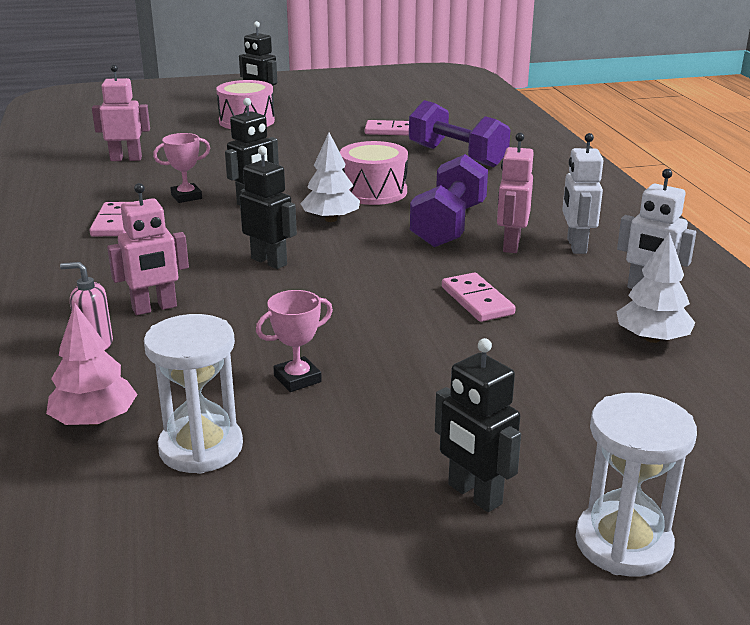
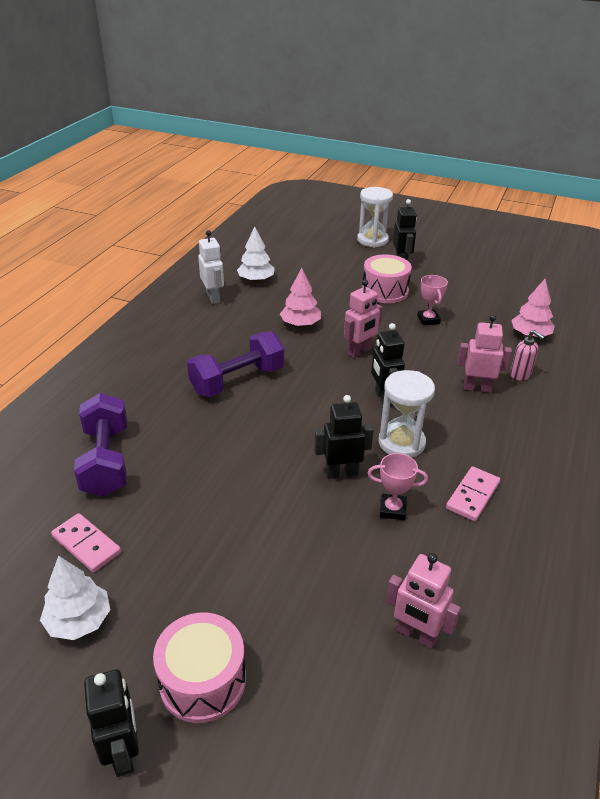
camera: 145 degrees left, 10 degrees up
white hourglass [144,314,243,474] -> white hourglass moved to [379,370,435,458]
pink trophy [256,290,333,392] -> pink trophy turned 75 degrees clockwise [417,275,448,325]
white tree [300,132,360,222] -> white tree moved to [40,556,110,640]
pink drum [340,141,408,205] -> pink drum moved to [362,254,412,303]
pink domino [442,272,516,322] -> pink tree [280,268,321,327]
pink robot [497,133,534,253] -> pink robot moved to [344,280,382,358]
white robot [562,133,603,254] -> none

